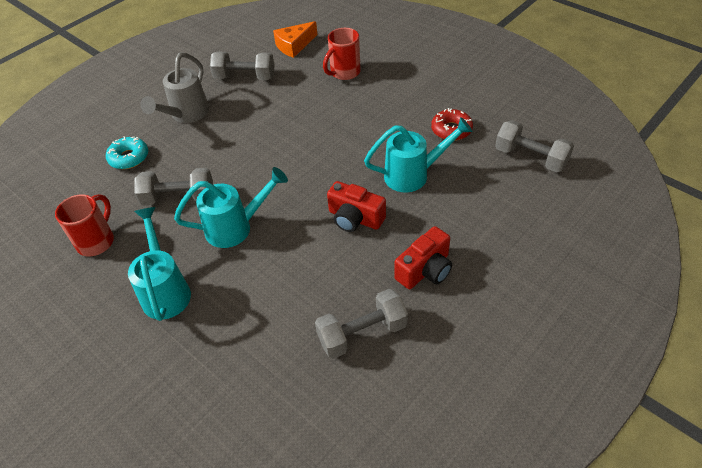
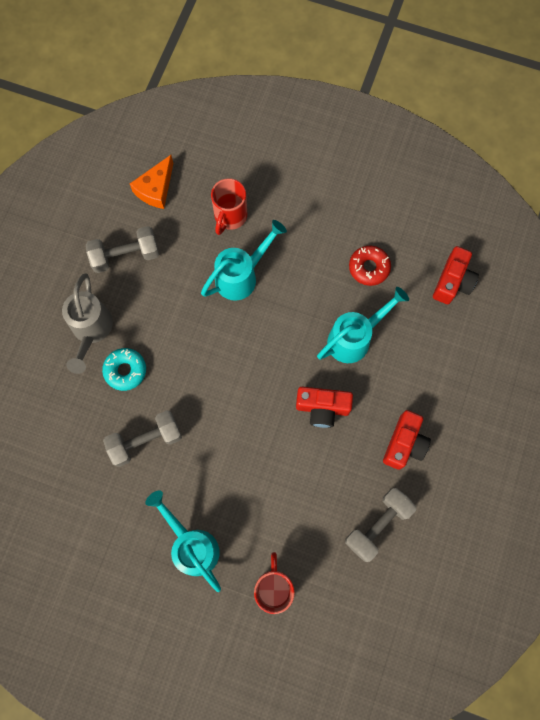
camera: 25 degrees left, 25 degrees up
red mug [55,194,114,256] -> red mug moved to [254,552,295,614]
turquoise donut [106,136,148,169] -> turquoise donut moved to [102,348,146,391]
turquoise watering can [174,167,288,248] -> turquoise watering can moved to [201,220,287,301]
grey dumbbell [495,120,574,172] -> red camera [433,246,479,304]

